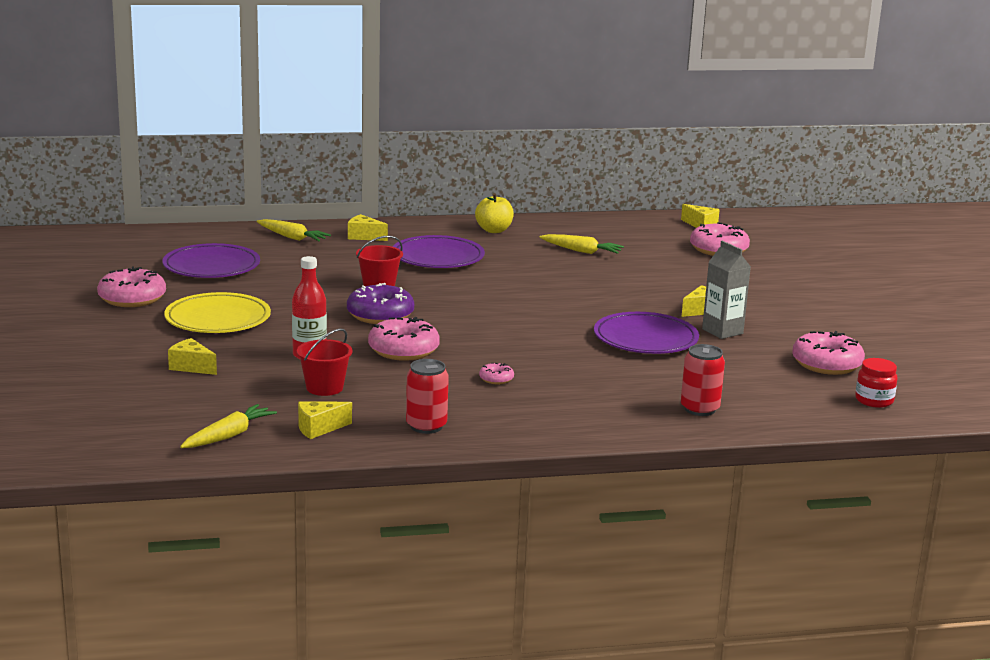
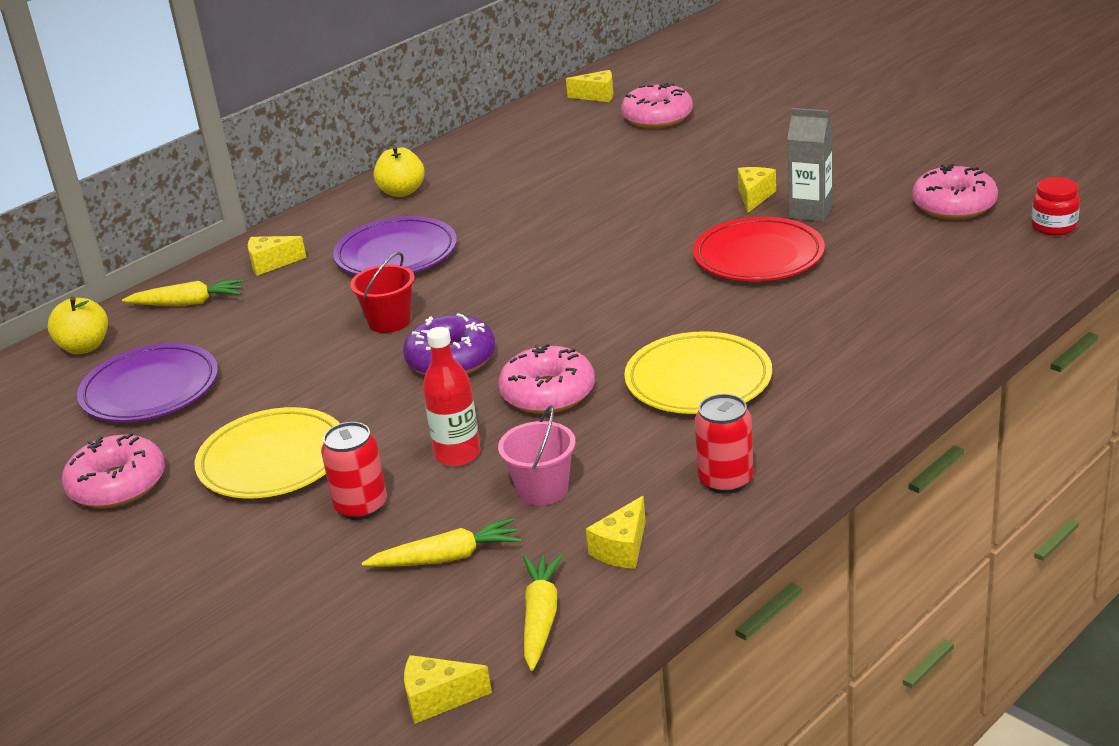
camera: 30 degrees left, 10 degrees up
yellow cheese [168,338,217,375] -> yellow cheese moved to [404,655,492,724]
red bucket [297,328,352,396] -> pink bucket [498,405,576,506]
pink donut [479,363,514,384] -> yellow plate [624,331,772,414]
yellow carrot [539,234,624,254] -> yellow carrot moved to [362,518,521,567]
purple plate [594,312,699,354] -> red plate [693,217,825,281]
red can [681,344,725,416] -> red can moved to [321,422,387,520]
none -> yellow apple [48,296,108,354]

